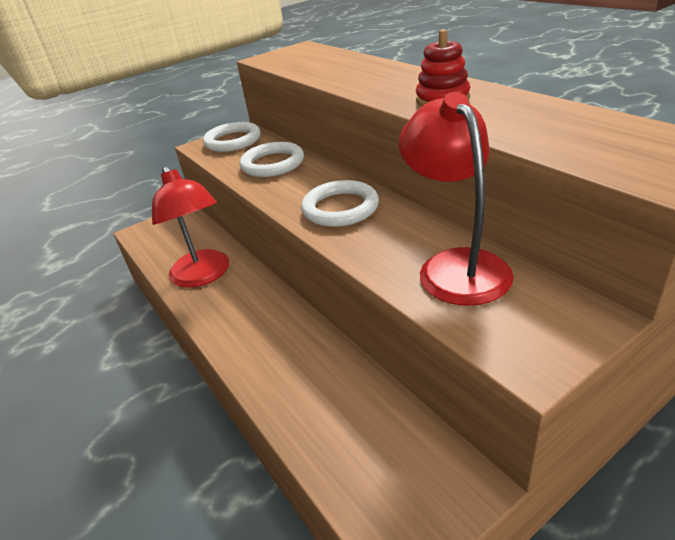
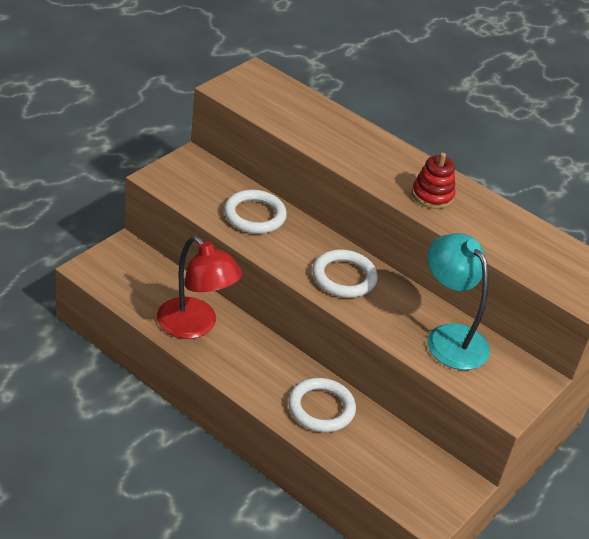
camera: 25 degrees left, 5 degrees up
white ring [203,122,261,152] -> white ring moved to [288,378,356,432]
red lamp [399,92,514,306] -> turquoise lamp [427,233,490,370]

